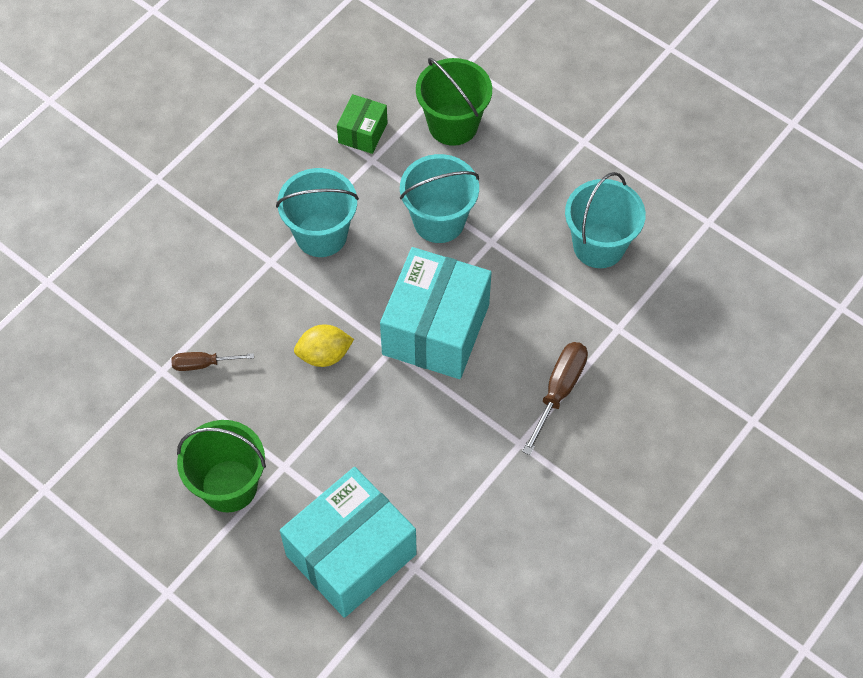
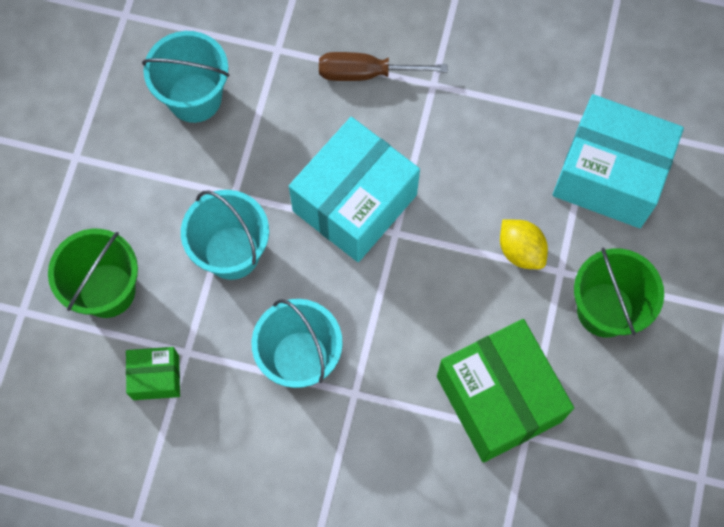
camera: 115 degrees left, 10 degrees up
brown screwdriver [171,352,254,371] -> green box [437,319,574,463]
yellow lemon [294,324,354,367] -> yellow lemon moved to [500,219,548,269]
turquoise box [380,247,492,379] -> turquoise box turned 45 degrees counterclockwise [289,117,420,262]

